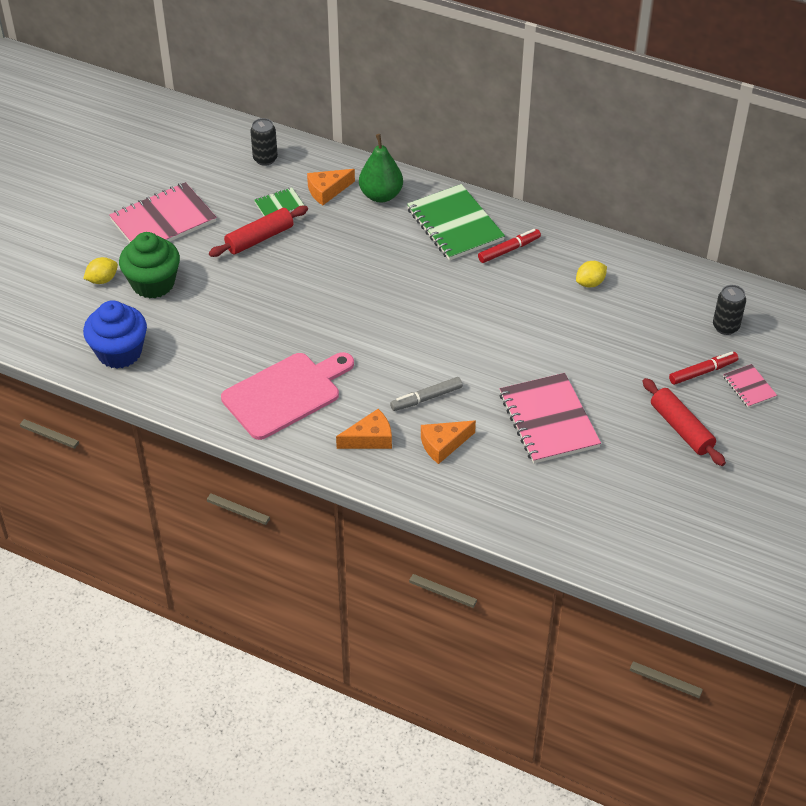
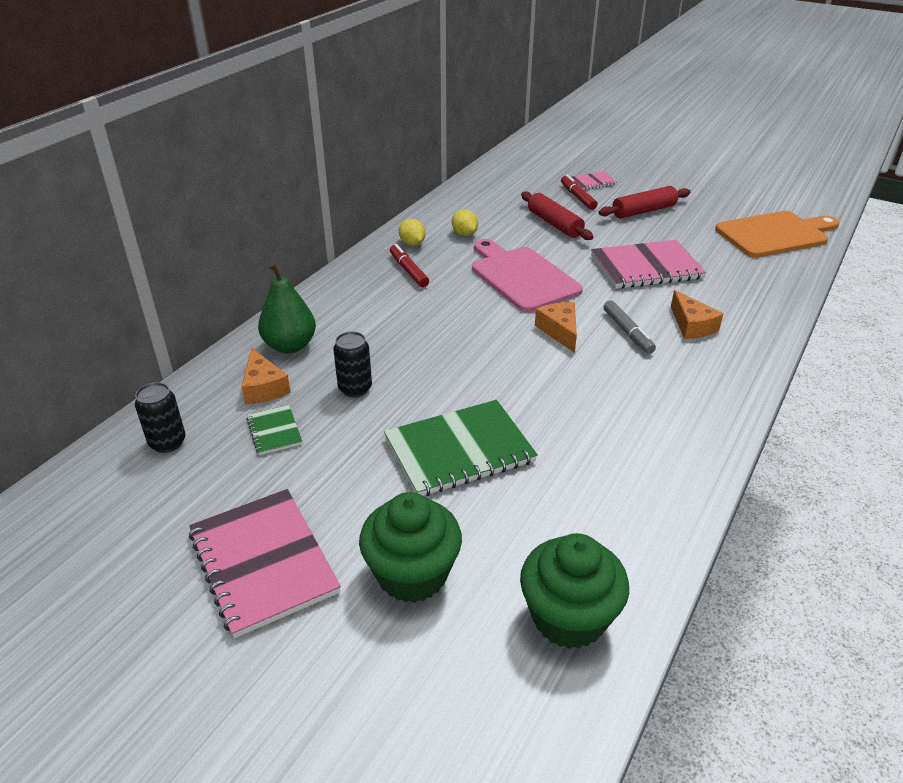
camera: 85 degrees left, 10 degrees down
yellow lemon [83,257,118,284] -> yellow lemon moved to [399,219,426,246]
blue cupcake [83,300,147,369] -> green cupcake [520,533,629,649]
red rolling pin [209,206,308,257] -> red rolling pin moved to [521,192,593,240]
pink cutting board [221,352,354,440] -> pink cutting board moved to [472,239,583,312]
orange cheese [336,409,392,449] -> orange cheese moved to [535,302,577,353]
green notebook [407,184,505,261] -> green notebook moved to [384,400,538,496]
black can [713,285,746,335] -> black can moved to [333,331,372,397]
none -> orange cutting board [715,211,839,258]

